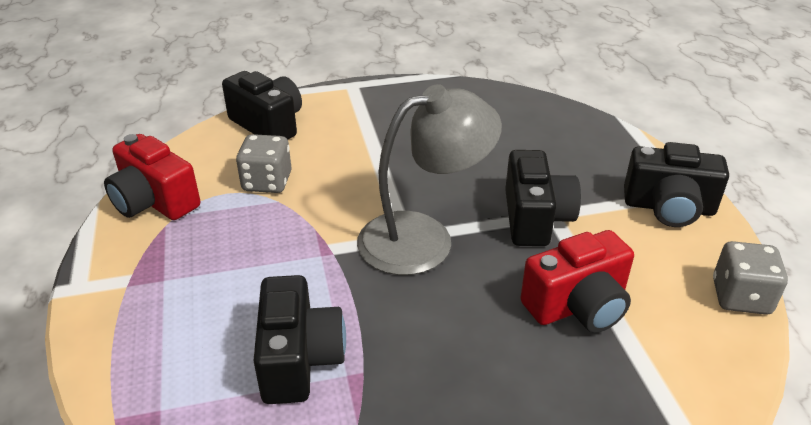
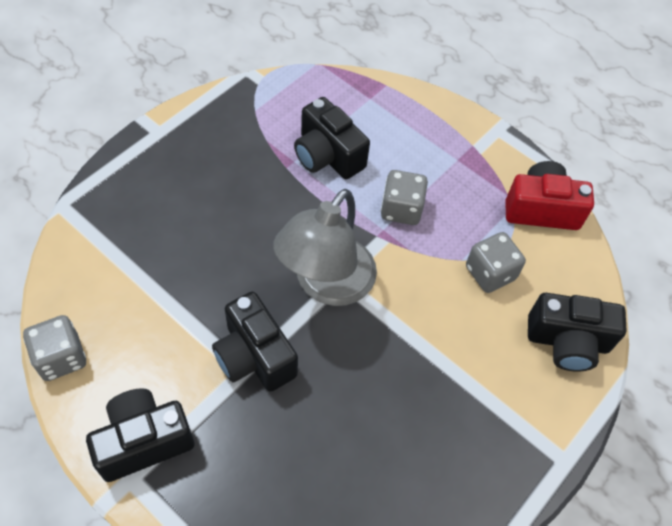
camera: 140 degrees right, 20 degrees up
red camera [520,230,634,333] -> none
none -> grey dice [381,170,428,225]

